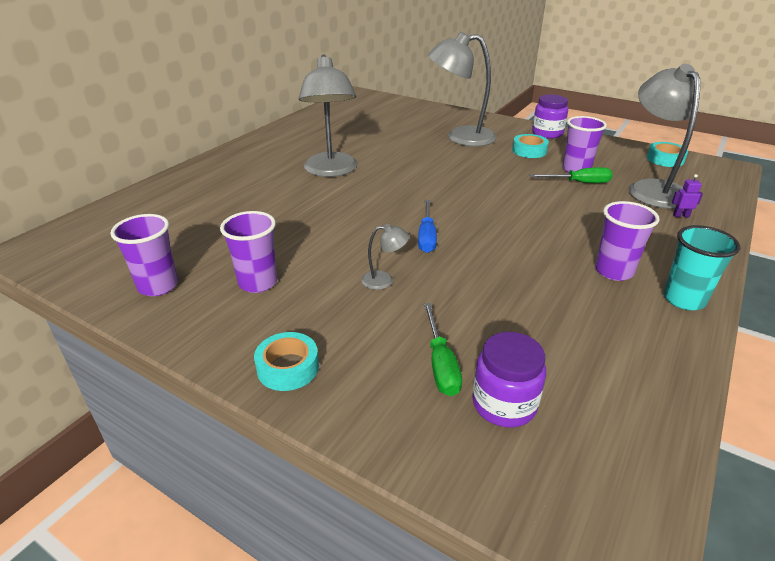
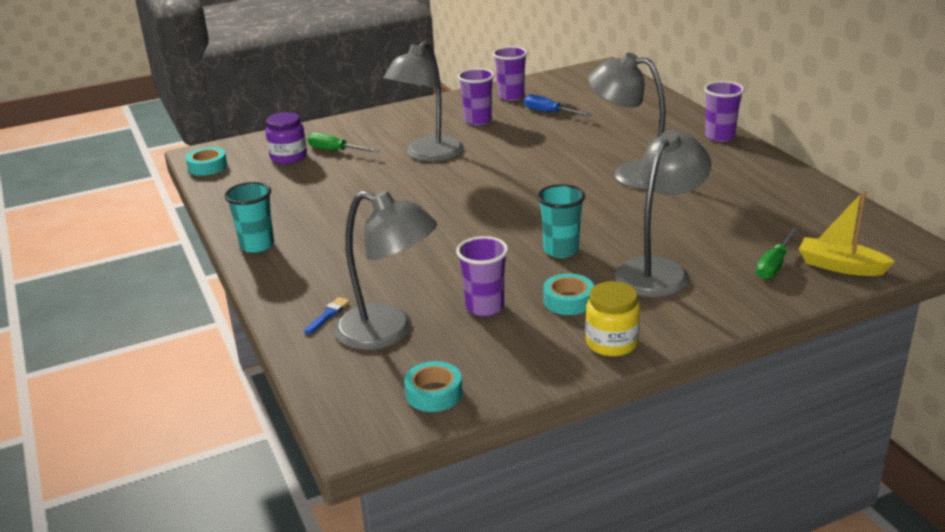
camera: 125 degrees right, 5 degrees down
turquoise tape [254,332,319,391] -> turquoise tape moved to [186,147,227,176]
grey lamp [361,224,409,290] -> grey lamp [383,41,464,162], size x2.39
blue screwdriver [418,200,437,253] -> blue screwdriver moved to [524,94,592,116]
green screwdriver [530,167,613,183] -> green screwdriver moved to [756,227,799,280]
purple jar [532,95,568,139] -> yellow jar [585,281,640,357]
purple cup [595,201,659,281] -> purple cup moved to [704,81,745,142]
purple robot [672,174,703,218] -> blue brush [304,297,350,334]
none -> turquoise cup [537,184,585,258]
none -> yellow boat [799,190,895,276]

